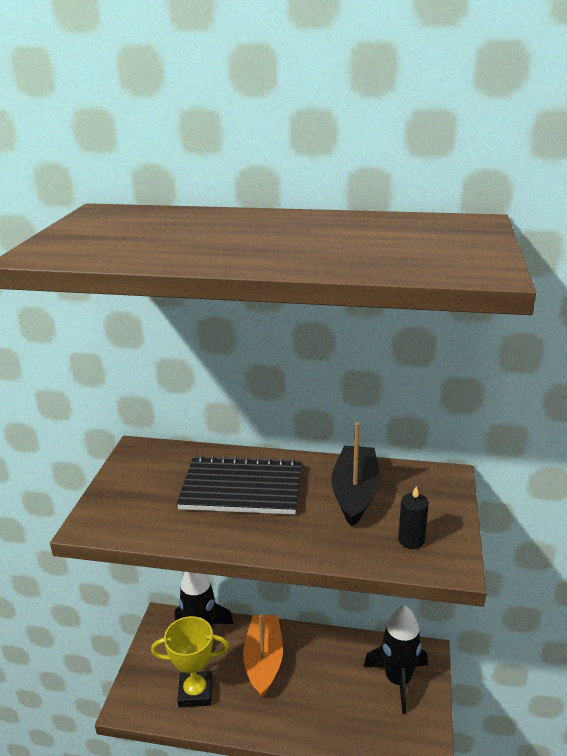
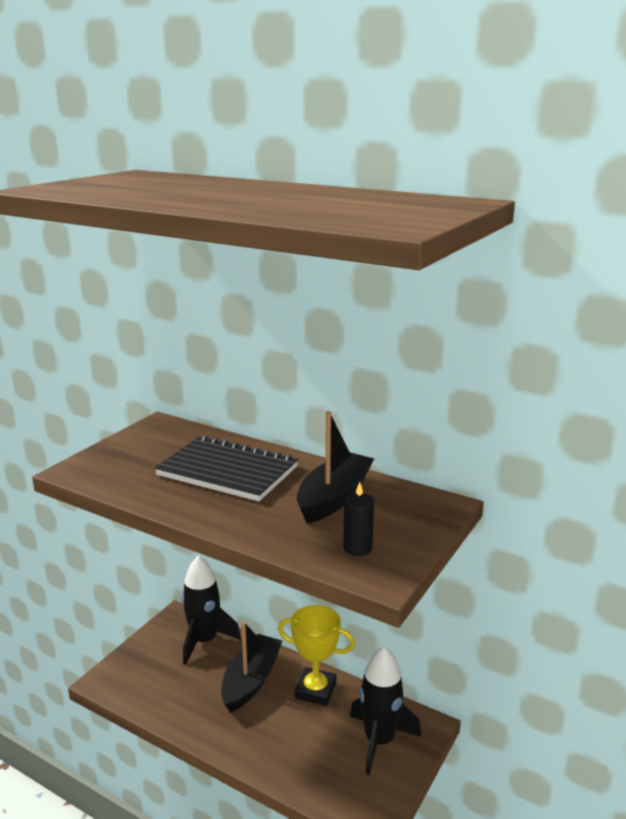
camera: 20 degrees right, 5 degrees down
yellow trophy [151,616,229,708] -> yellow trophy moved to [278,605,355,706]
orange boat [243,614,283,697] -> black boat [221,621,282,713]

